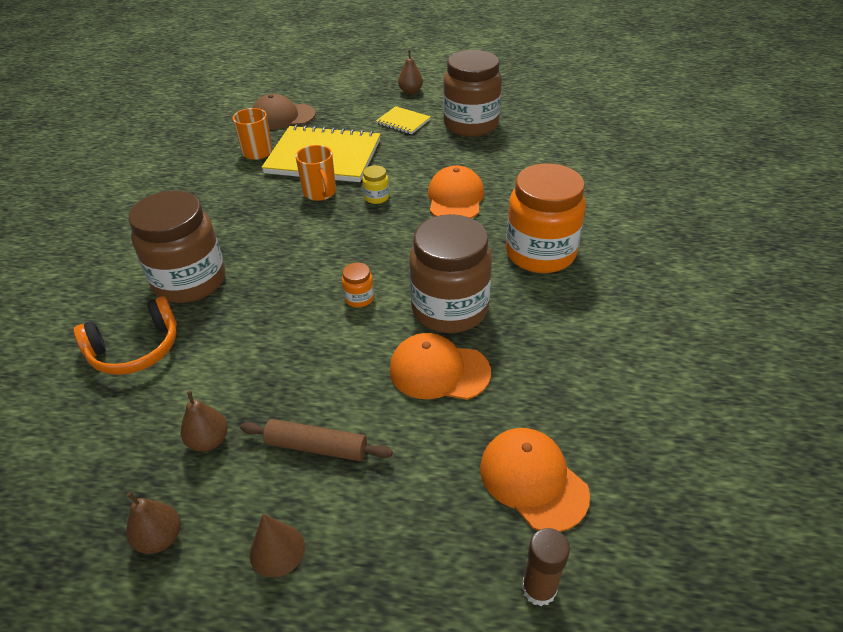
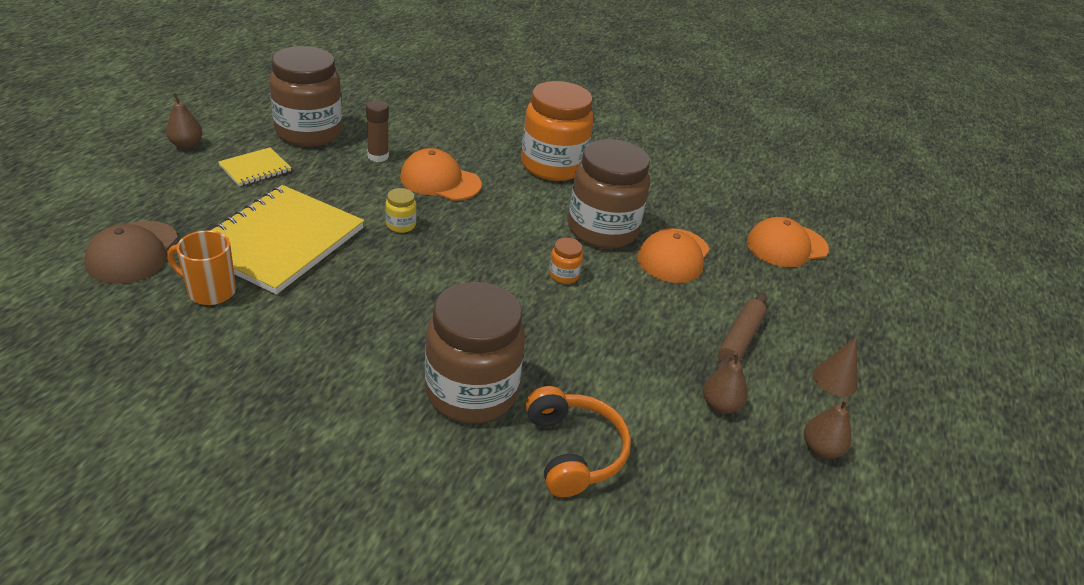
camera: 80 degrees left, 5 degrees down
orange mug [295,145,336,201] -> none
brown glue stick [522,528,570,606] -> brown glue stick moved to [366,100,389,162]

